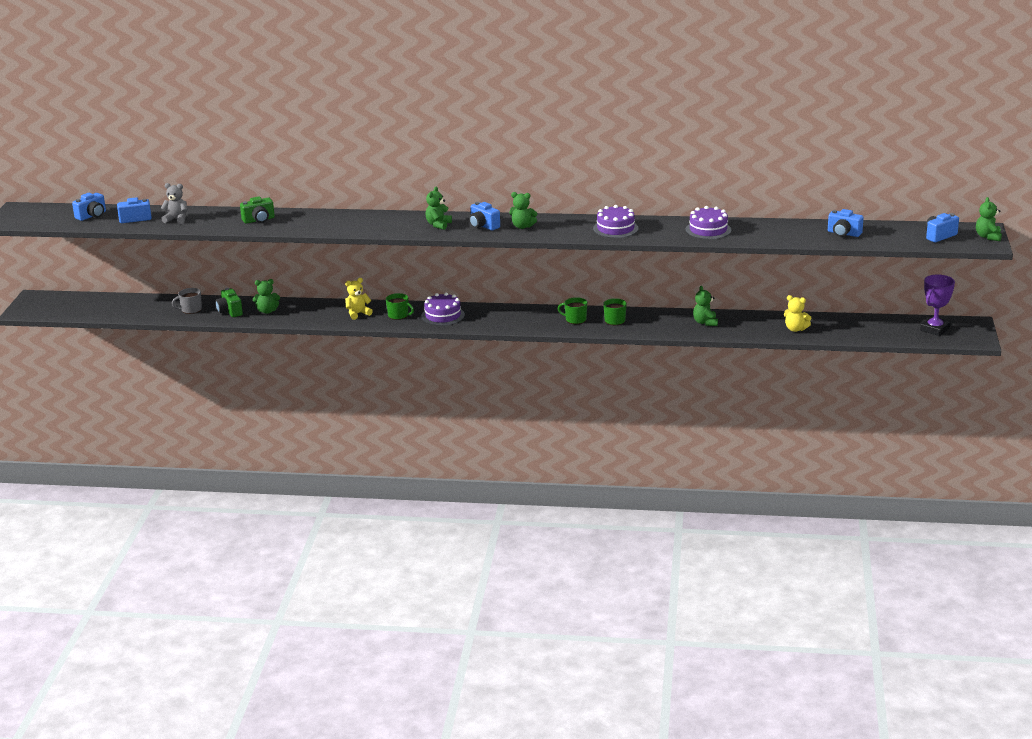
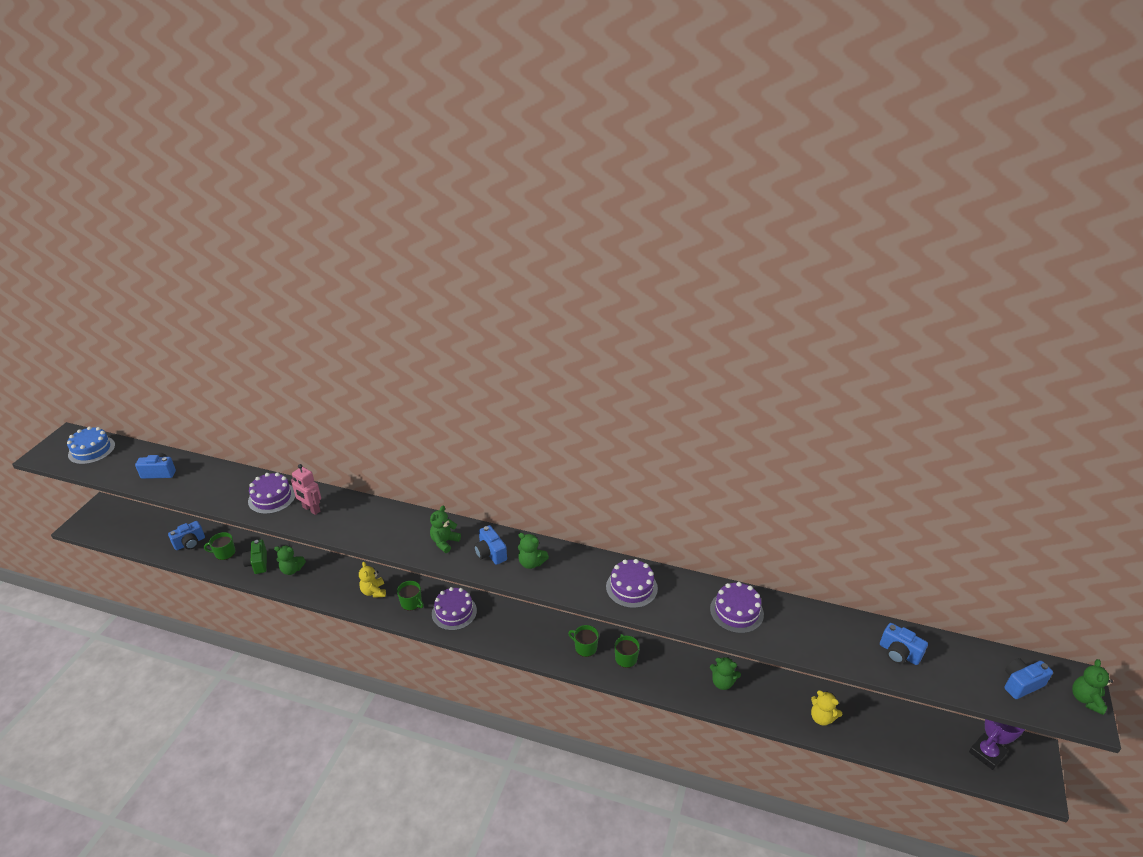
camera: 10 degrees right, 10 degrees up
blue camera [72,193,106,221] -> blue camera moved to [168,521,205,550]
grey teddy bear [160,183,188,224] -> none
grey mug [172,288,202,314] -> green mug [204,532,236,560]
green camera [240,196,275,224] -> purple cake [248,473,295,514]
yellow teddy bear [345,278,373,320] -> yellow teddy bear turned 90 degrees counterclockwise [359,562,386,598]
green teddy bear [693,286,718,326] -> green teddy bear turned 75 degrees counterclockwise [710,657,741,690]
none -> blue cake [67,426,115,464]
none -> pink robot [291,464,321,515]

